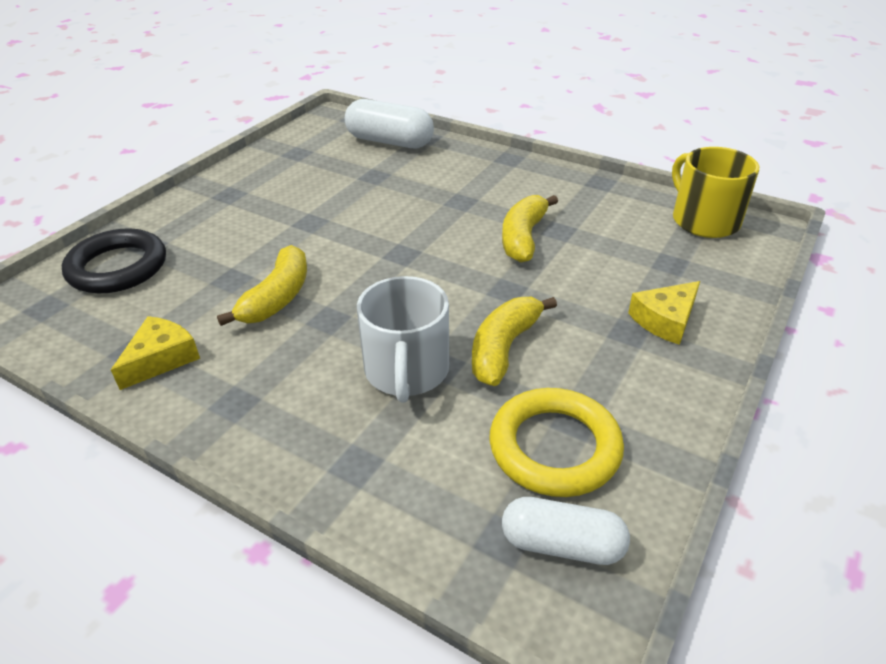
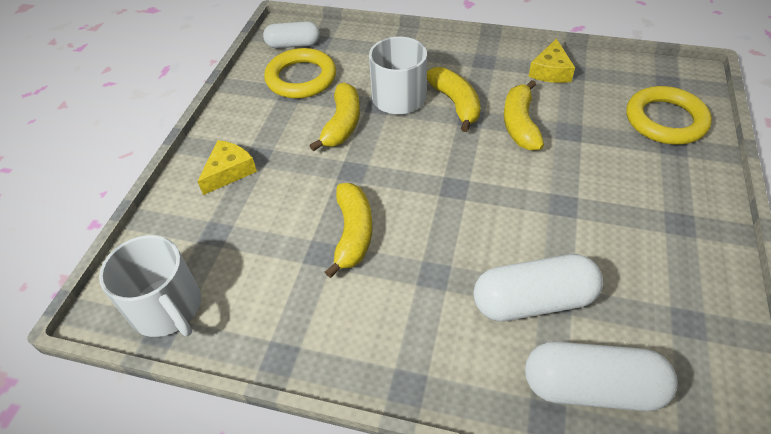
camera: 165 degrees right, 10 degrees up
black ring [62,228,166,293] -> yellow ring [626,86,712,145]
yellow mug [672,147,759,238] -> white mug [99,235,201,337]
none -> yellow banana [427,67,481,132]
none -> white capsule [473,254,603,321]

